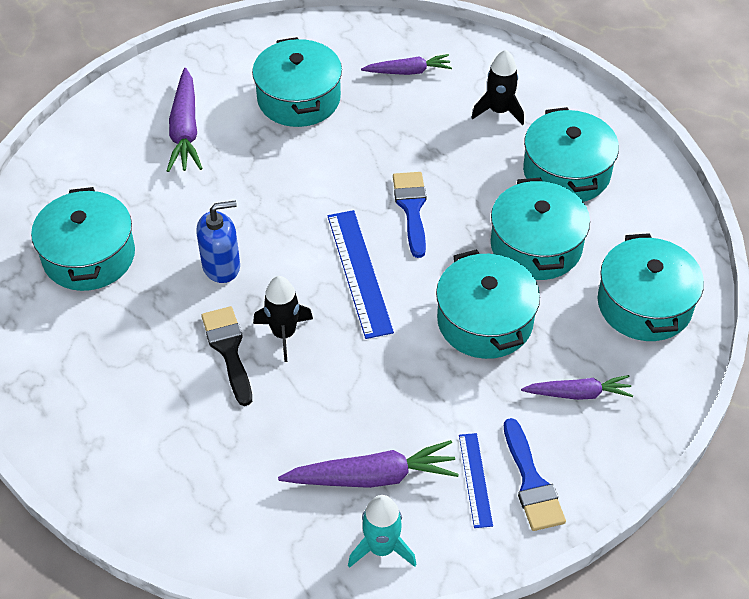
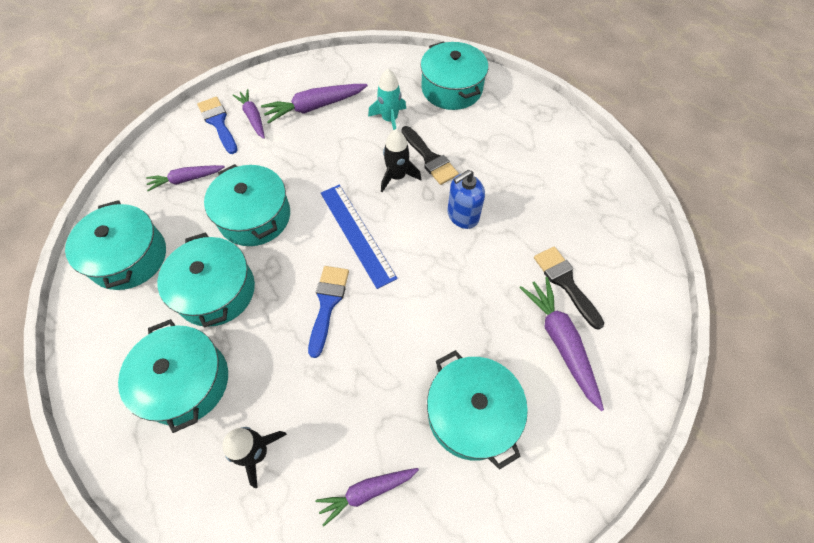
camera: 165 degrees right, 10 degrees up
turquoise pot [31,187,135,291] -> turquoise pot moved to [421,41,488,110]
turquoise rocket [348,495,416,568] -> turquoise rocket moved to [368,69,406,130]
blue brush [393,172,427,258] -> blue brush turned 150 degrees counterclockwise [308,266,349,358]
blue ruler [459,433,493,528] -> purple carrot [233,89,265,139]
none -> black brush [534,247,604,330]

